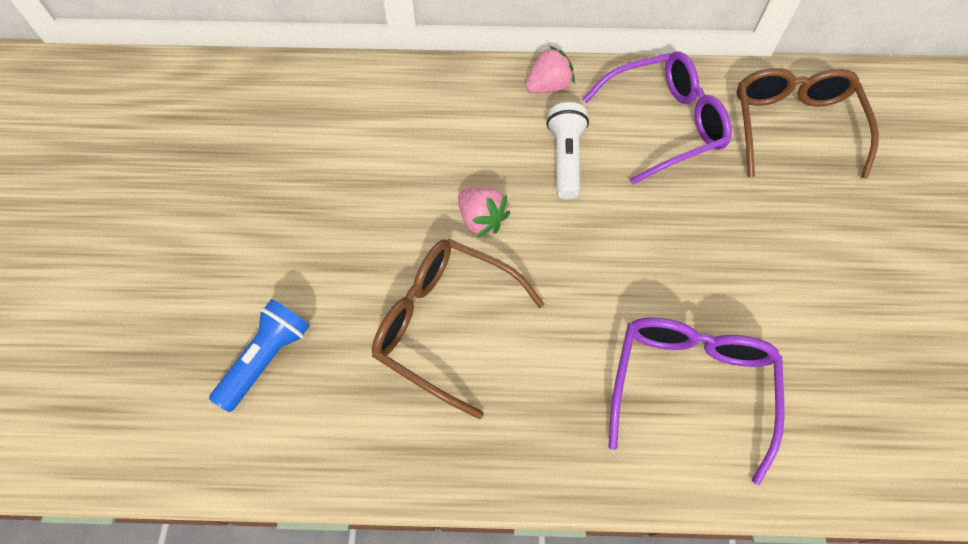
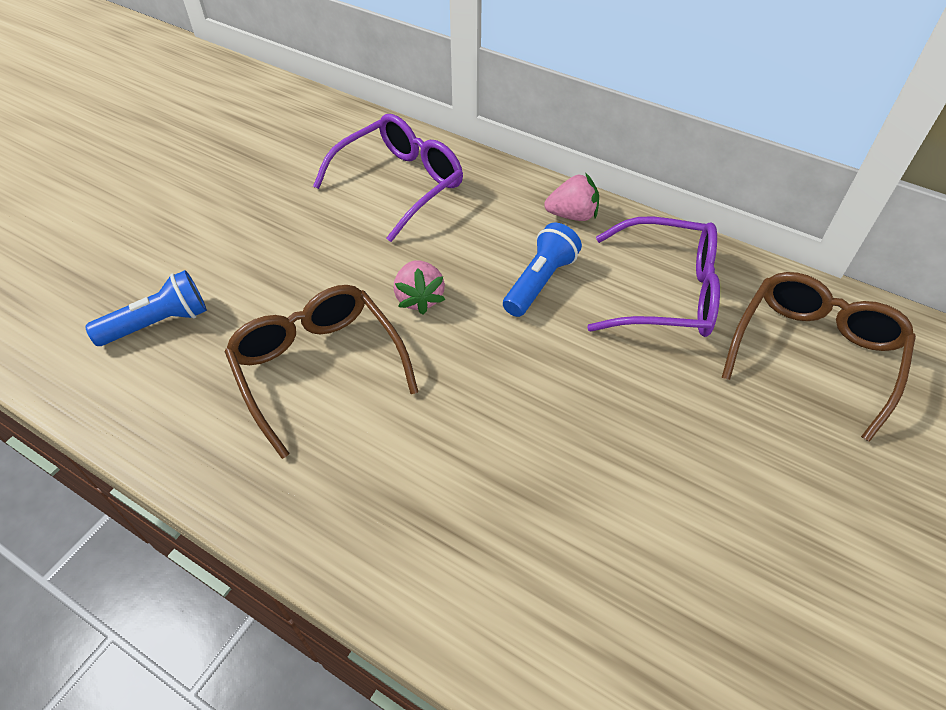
camera: 30 degrees right, 10 degrees down
white flashlight [546,102,589,199] -> blue flashlight [503,223,582,317]
purple glasses [608,317,785,485] -> purple glasses moved to [313,114,463,242]

